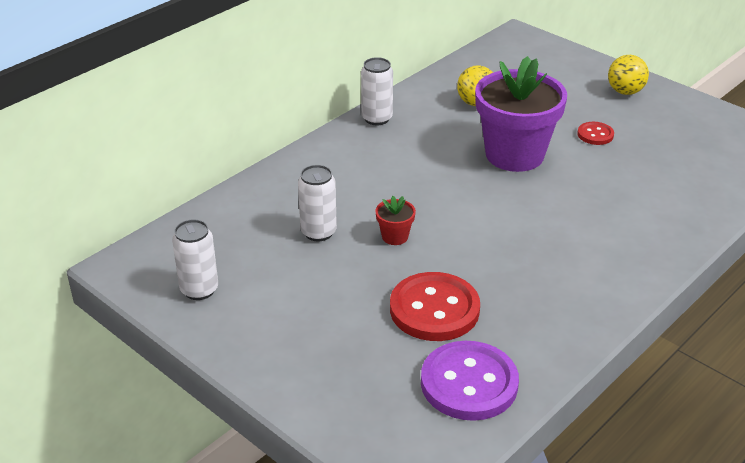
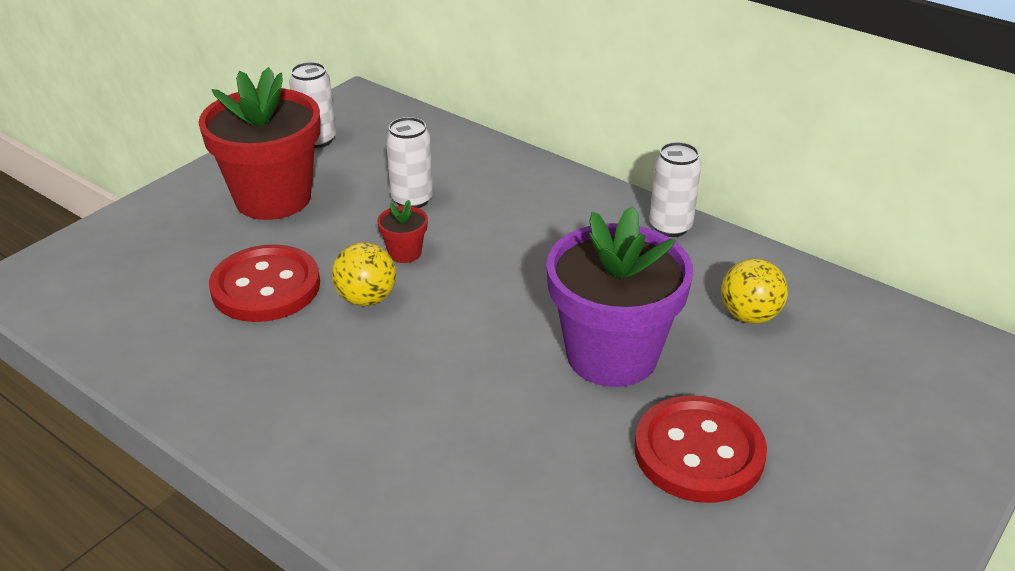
camera: 85 degrees right, 0 degrees up
purple button [421,341,519,421] -> none
red button [578,122,614,145] -> red button [634,395,767,503], size x2.03
yellow ball [608,55,649,95] -> yellow ball moved to [332,242,396,306]
none -> red flower pot [198,67,320,220]

